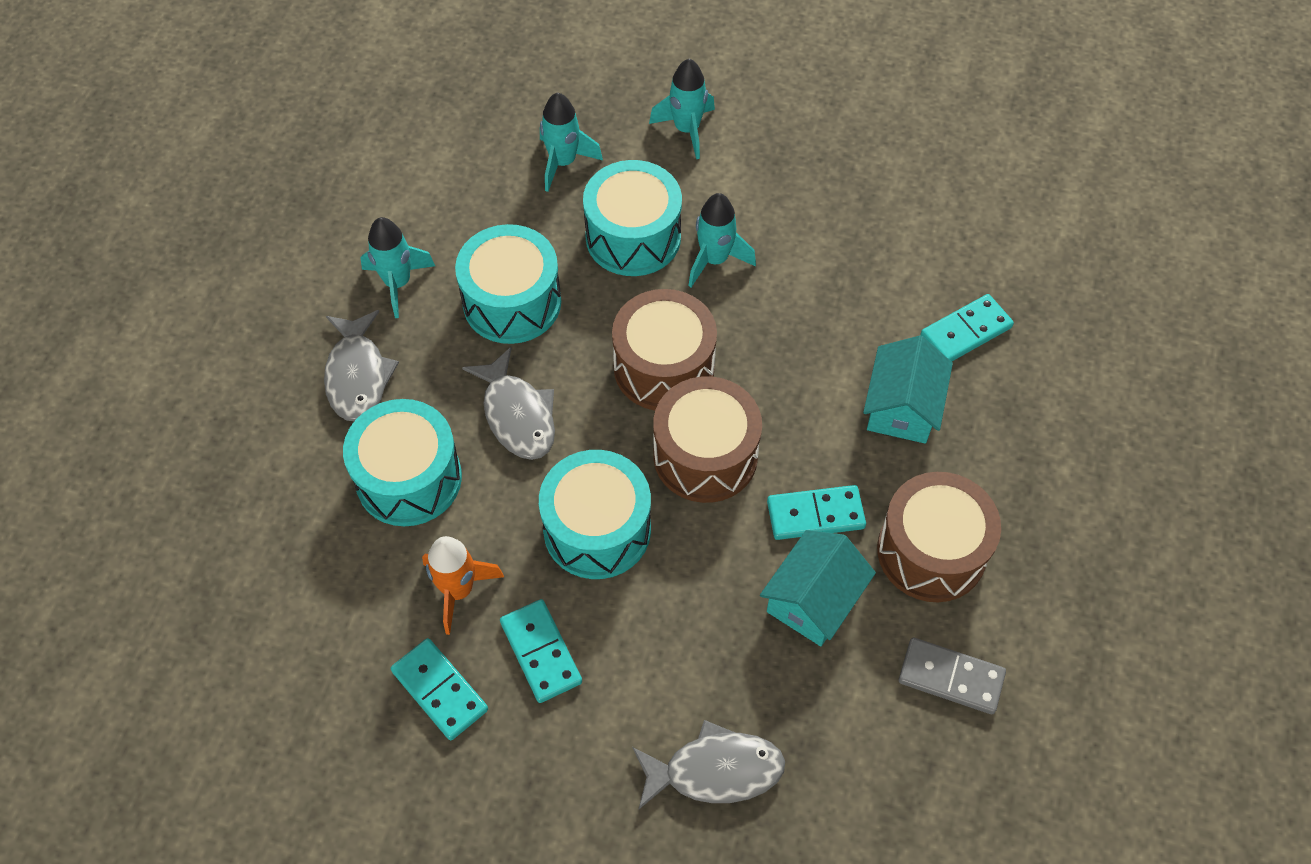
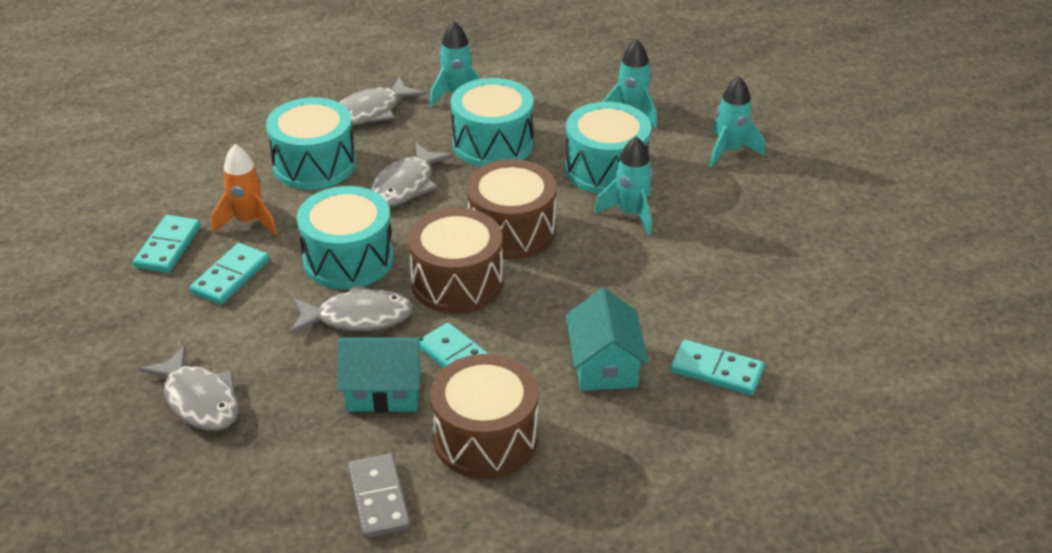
camera: 55 degrees right, 20 degrees down
turquoise house [863,336,953,444] -> turquoise house turned 75 degrees counterclockwise [566,288,649,391]
none -> grey fish [290,284,413,334]

